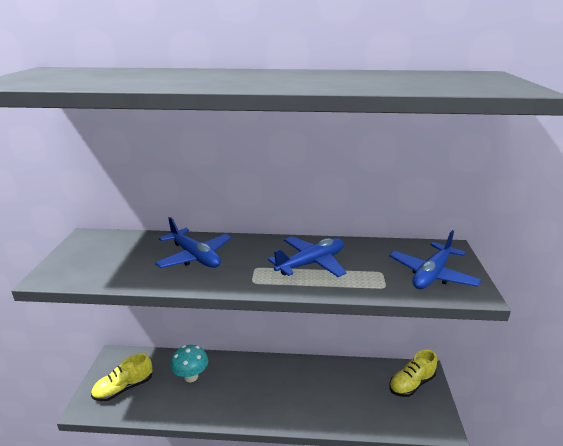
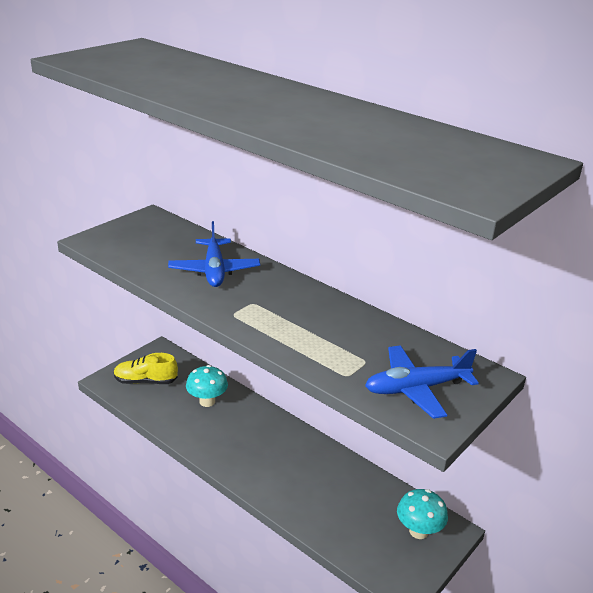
camera: 35 degrees right, 5 degrees up
blue plane [268,236,347,277] -> none
yellow shoe [389,350,437,397] -> turquoise mushroom [397,489,448,539]

